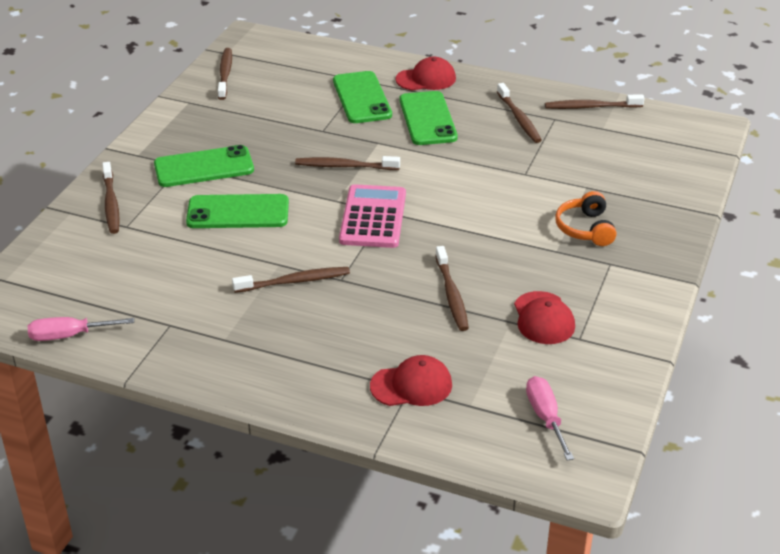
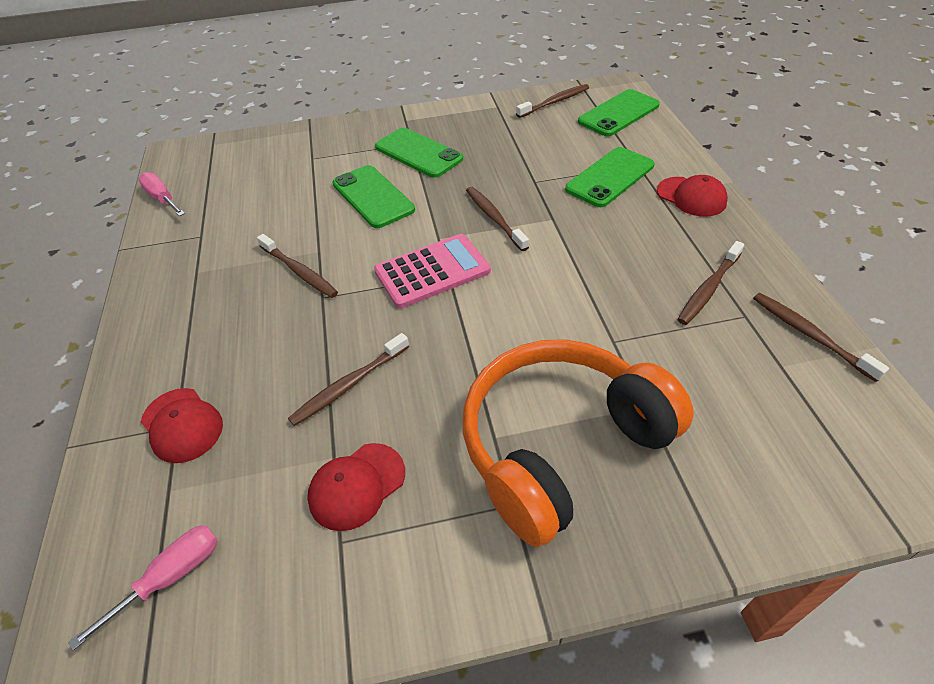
camera: 60 degrees right, 10 degrees up
brown toothbrush [102,162,120,234] -> none
green phone [400,91,458,145] -> green phone moved to [578,89,660,136]
orange headphones [555,191,617,246] -> orange headphones [463,339,694,547], size x2.27

